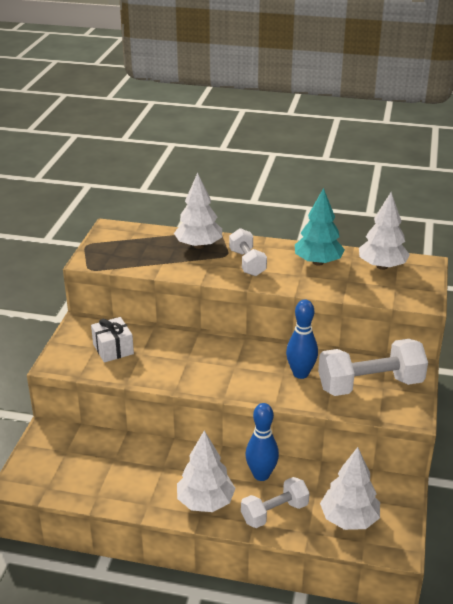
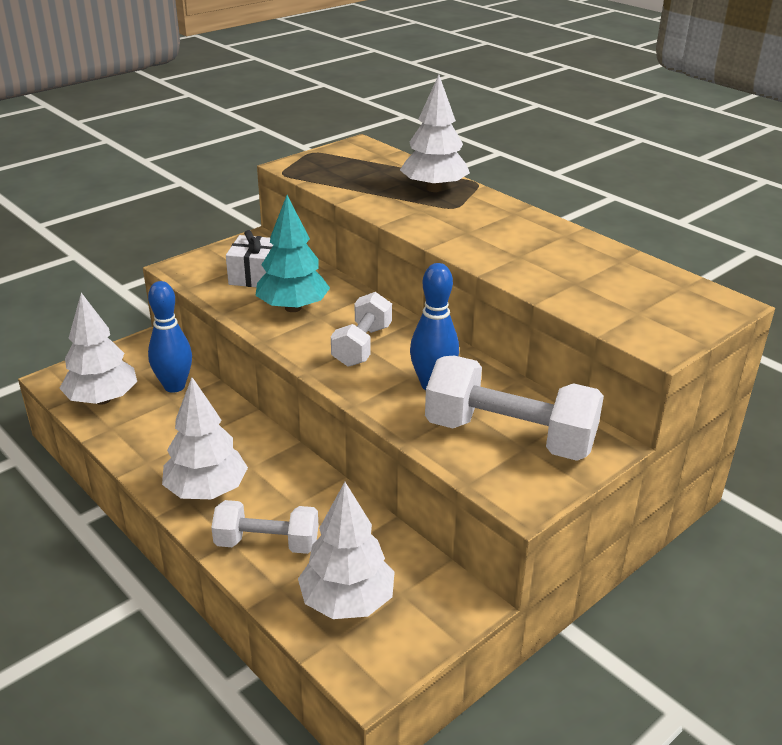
camera: 35 degrees right, 0 degrees up
white dumbbell [229,228,267,276] -> white dumbbell moved to [331,292,392,367]
blue bowling pin [246,403,279,481] -> blue bowling pin moved to [148,281,192,393]
turquoise tree [295,188,345,266] -> turquoise tree moved to [255,195,330,312]
white tree [359,192,410,270] -> white tree moved to [59,293,137,405]

